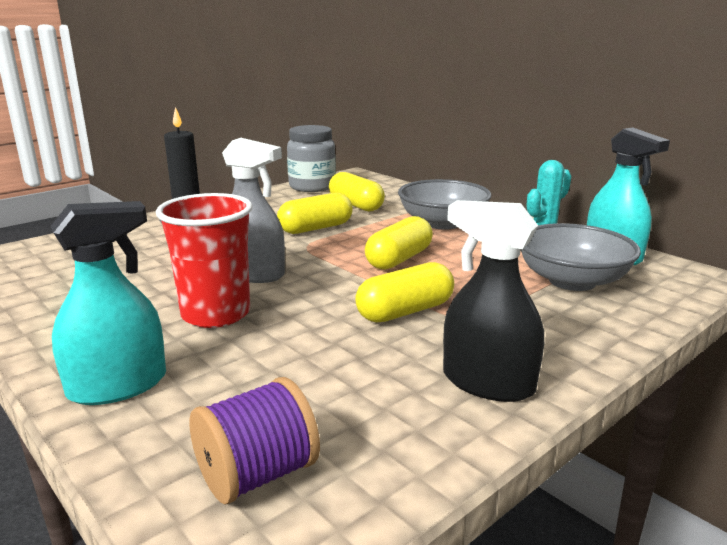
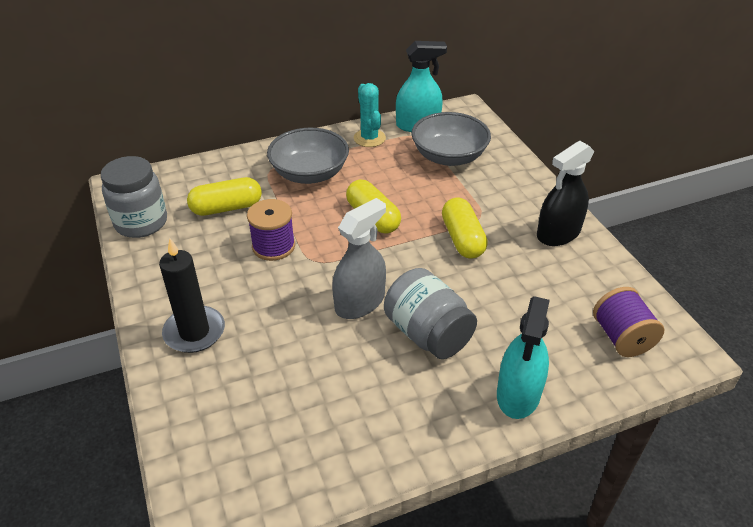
camera: 70 degrees left, 20 degrees up
turquoise spray bottle [50,201,166,405] -> turquoise spray bottle turned 150 degrees counterclockwise [497,296,550,419]
red cup [156,193,253,328] -> grey jar [384,268,477,359]
yellow capsule [277,193,353,234] -> purple spool [247,199,295,261]

